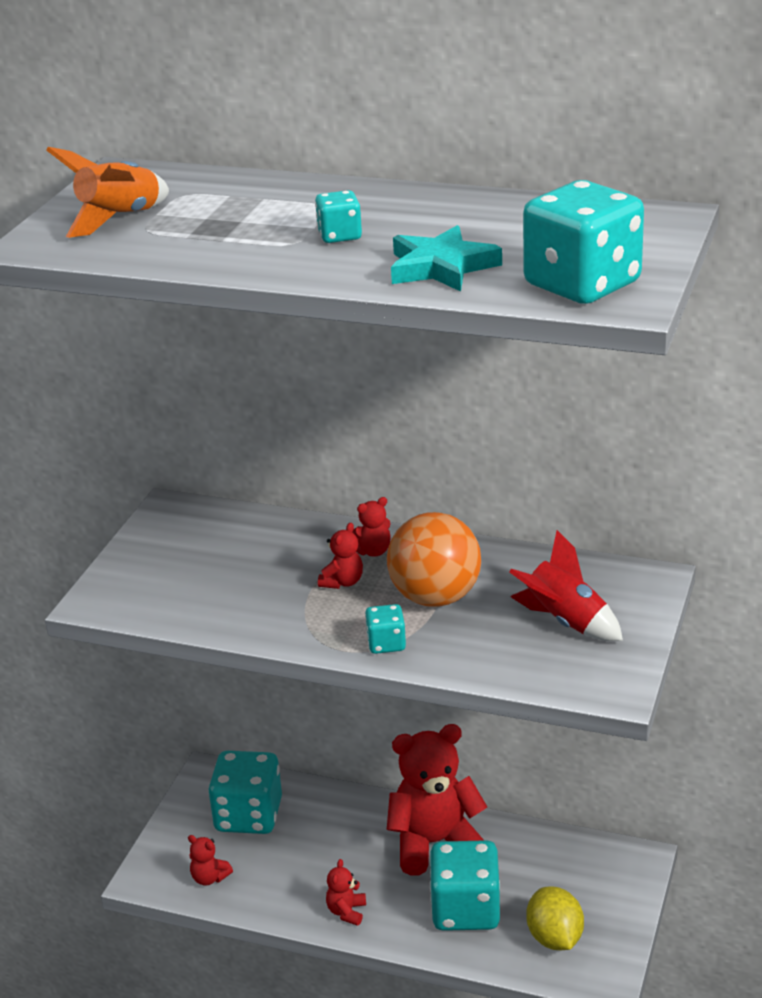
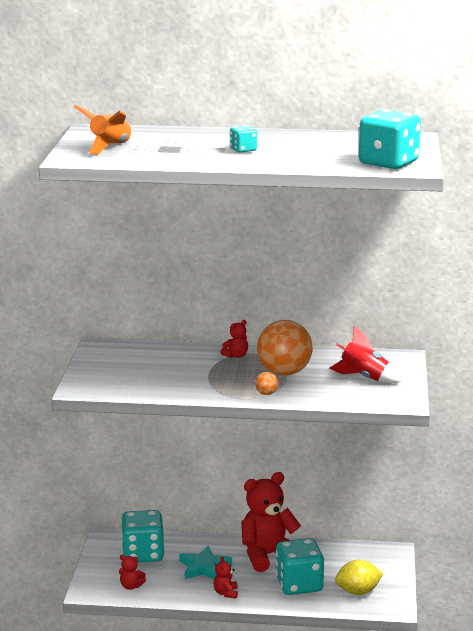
camera: 15 degrees left, 10 degrees down
red teddy bear [318,523,363,589] -> none
turquoise dice [365,604,406,654] -> orange ball [255,372,278,395]
turquoise star [391,225,502,292] -> turquoise star moved to [180,546,232,579]
yellow lemon [526,886,584,950] -> yellow lemon turned 75 degrees counterclockwise [335,560,383,595]

